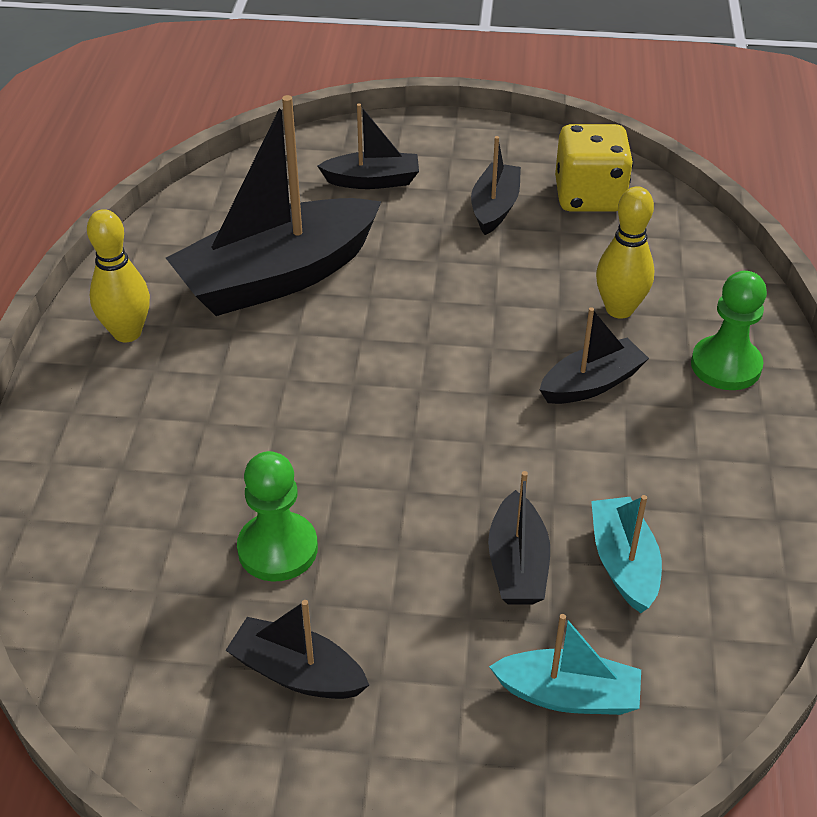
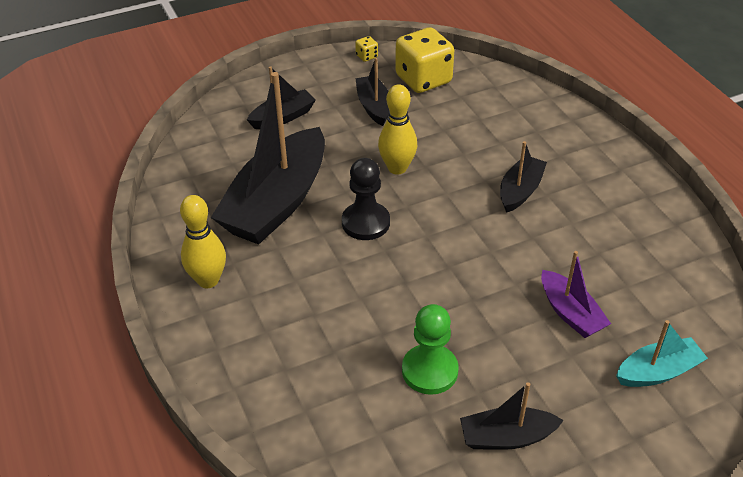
camera: 30 degrees left, 0 degrees up
black boat [488,471,550,605] -> purple boat [541,251,611,338]
turquoise boat [591,495,662,613] -> none
yellow bowling pin [596,186,654,319] -> yellow bowling pin moved to [378,84,417,174]
green pawn [691,271,767,390] -> none
none -> black pawn [342,158,390,240]
none -> yellow dice [355,36,378,62]

